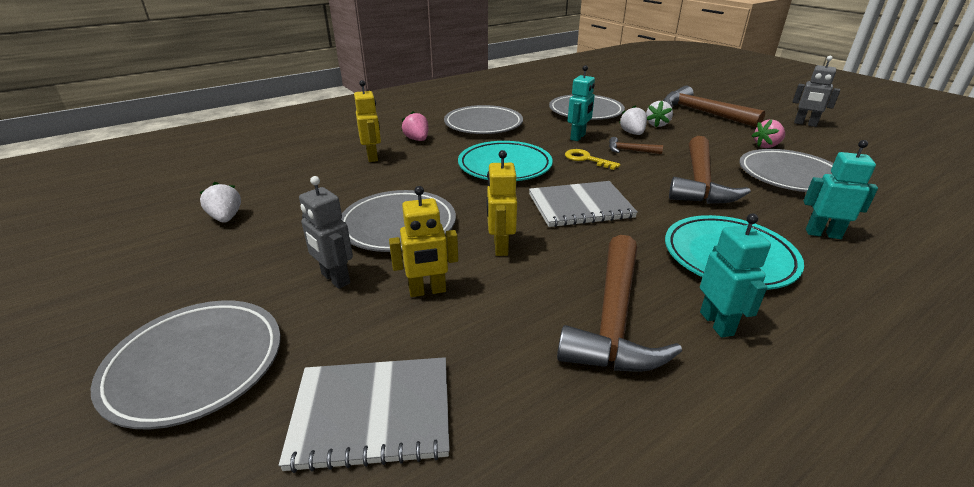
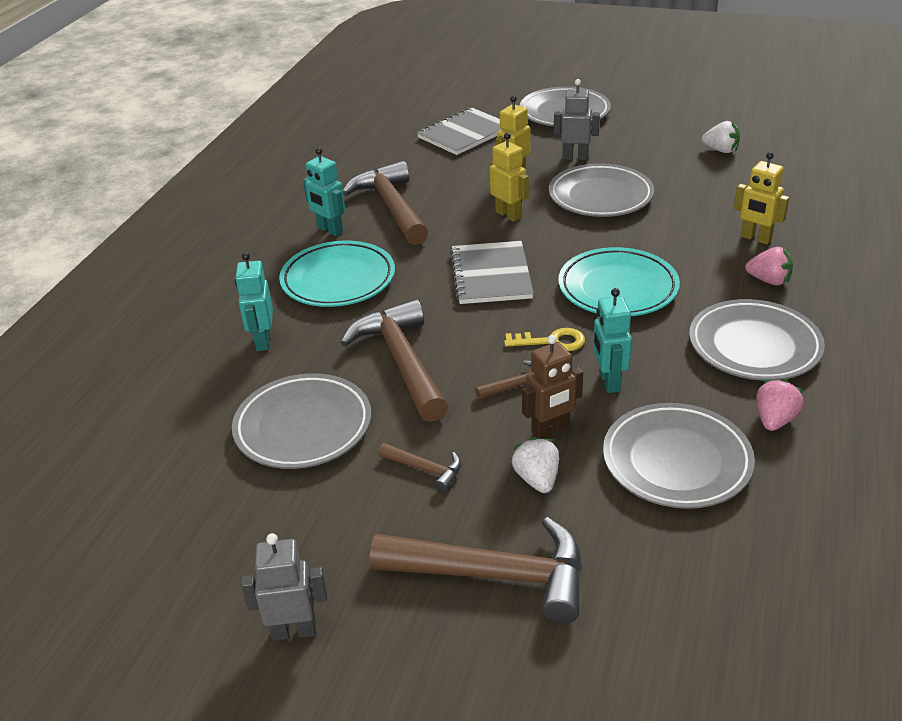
camera: 145 degrees right, 5 degrees up
grey notebook [529,181,638,227] -> grey notebook turned 45 degrees counterclockwise [450,241,534,304]
white strawberry [619,106,647,135] -> brown robot [522,335,583,439]
pink strawberry [752,119,785,148] -> pink strawberry moved to [756,379,804,431]
turquoise robot [803,140,878,239] -> turquoise robot turned 105 degrees clockwise [235,252,273,351]
none -> brown hammer [378,443,461,492]

